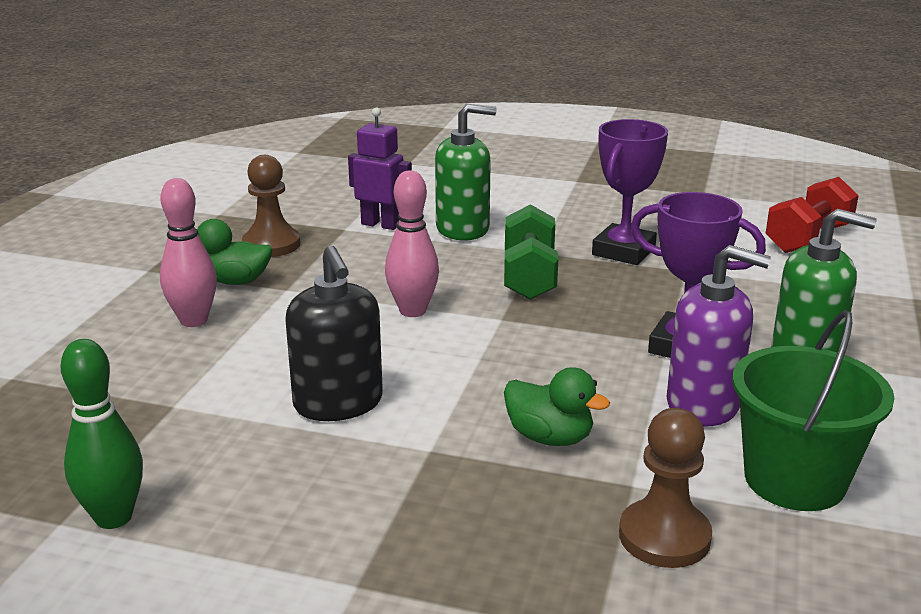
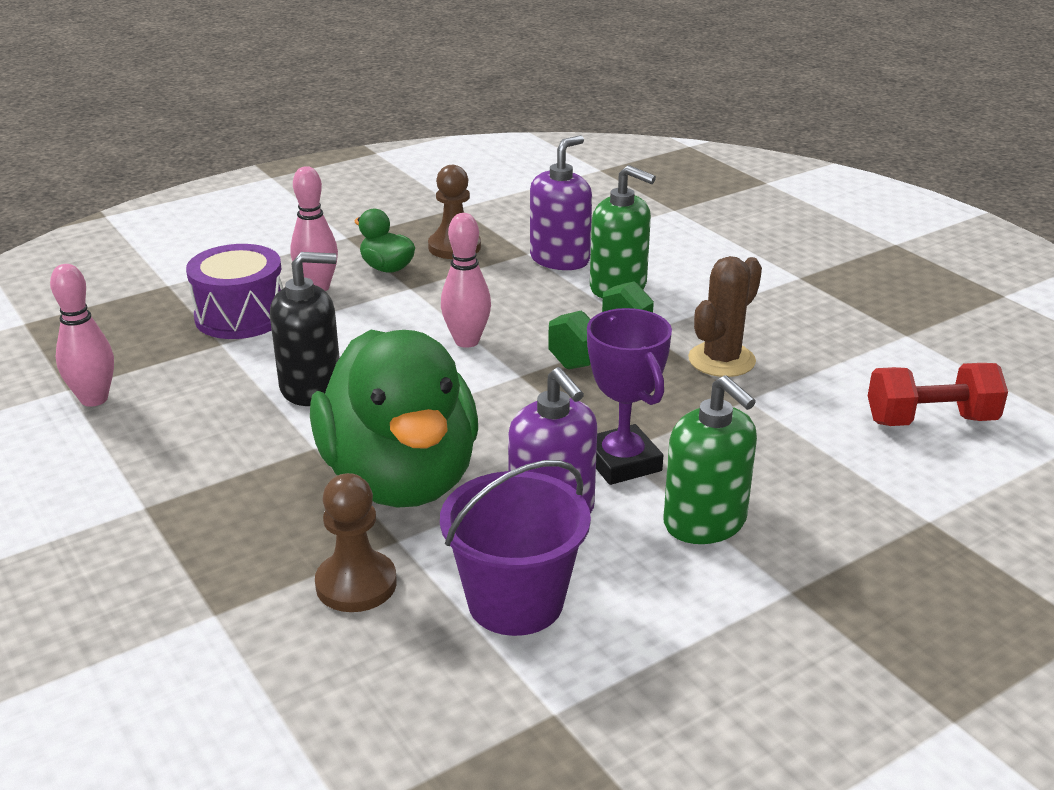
camera: 40 degrees right, 5 degrees up
green bowling pin [60,339,143,529] -> pink bowling pin [50,264,114,407]
black soap dispenser [285,246,383,421] -> black soap dispenser turned 120 degrees counterclockwise [270,252,340,406]
purple robot [348,108,412,230] -> purple soap dispenser [530,135,592,270]
green duck [504,367,610,446] -> green duck [310,330,478,508], size x2.47
purple trophy [592,119,668,265] -> brown cactus [688,256,762,377]
green bucket [732,310,895,511] -> purple bucket [440,460,591,636]
none -> purple drum [186,244,283,339]

